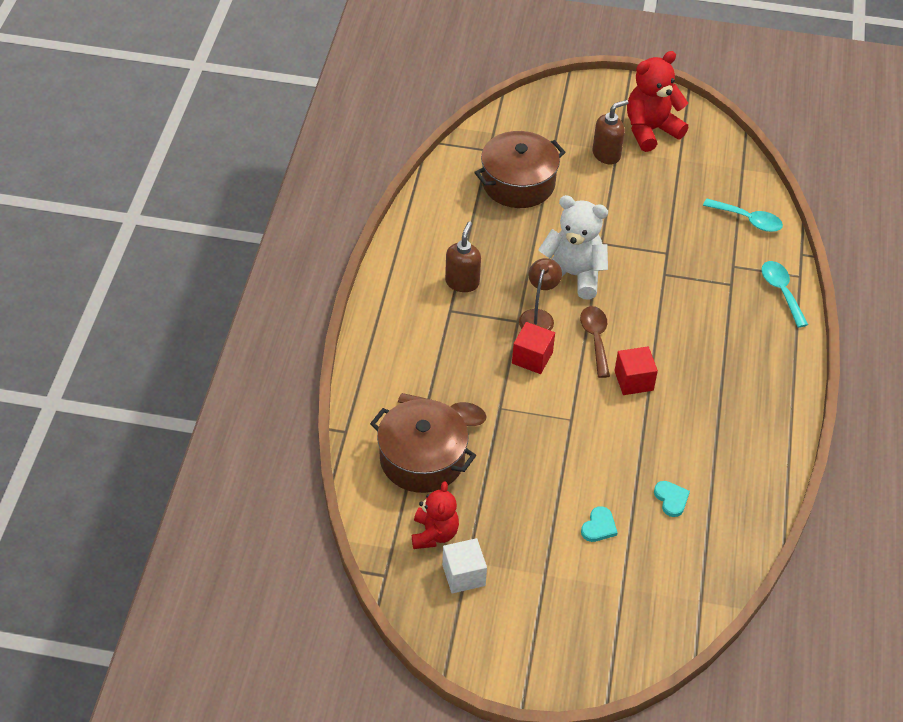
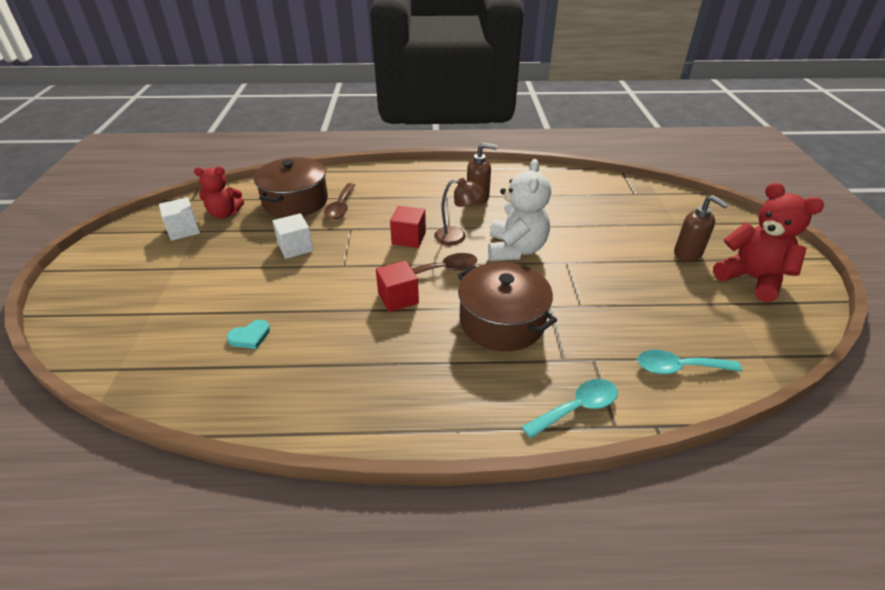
camera: 80 degrees right, 10 degrees down
brown pot [474,131,566,208] -> brown pot moved to [457,262,557,351]
turquoise heart [581,506,618,542] -> none
turquoise spoon [703,199,783,232] -> turquoise spoon turned 75 degrees clockwise [637,350,742,374]
none -> white cube [273,213,314,259]

